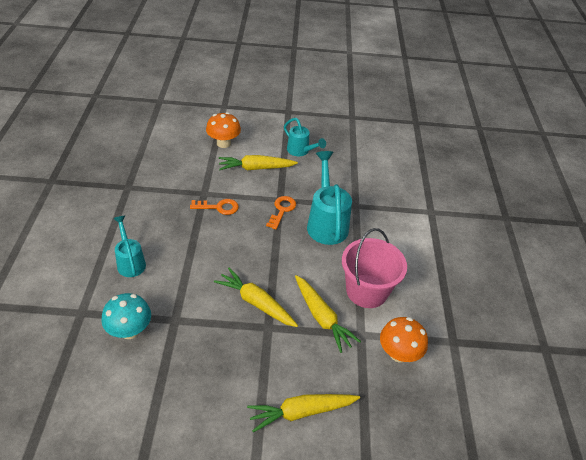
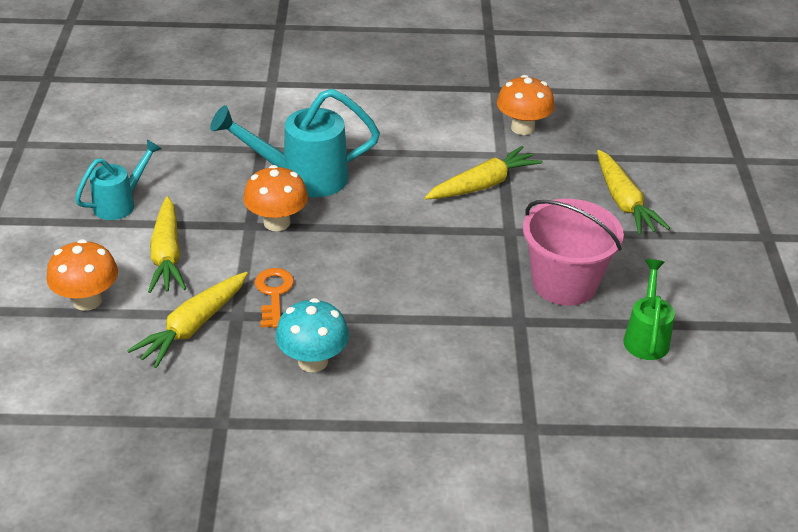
camera: 90 degrees left, 5 degrees down
turquoise mushroom [102,293,151,339] -> turquoise mushroom moved to [276,298,349,372]
turquoise watering can [113,216,146,277] -> none
yellow carrot [214,268,298,327] -> yellow carrot moved to [127,272,248,368]
orange key [266,196,296,230] -> orange mushroom [243,165,308,231]
pink bucket [342,228,407,308] -> pink bucket moved to [523,199,624,306]
none -> green watering can [623,259,675,360]

